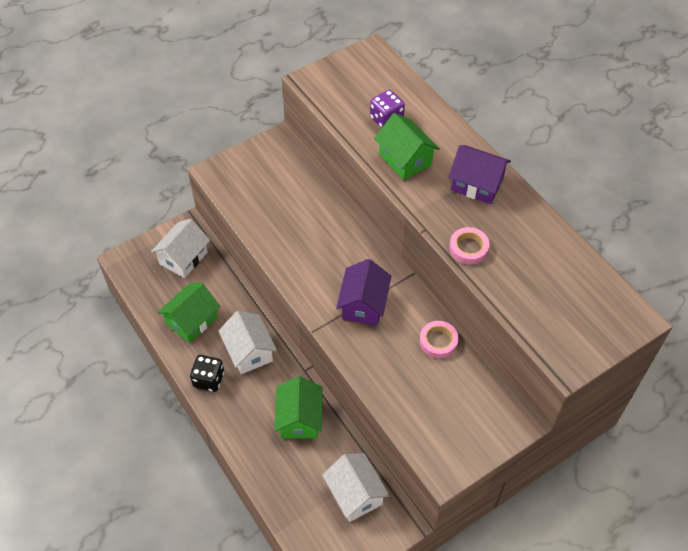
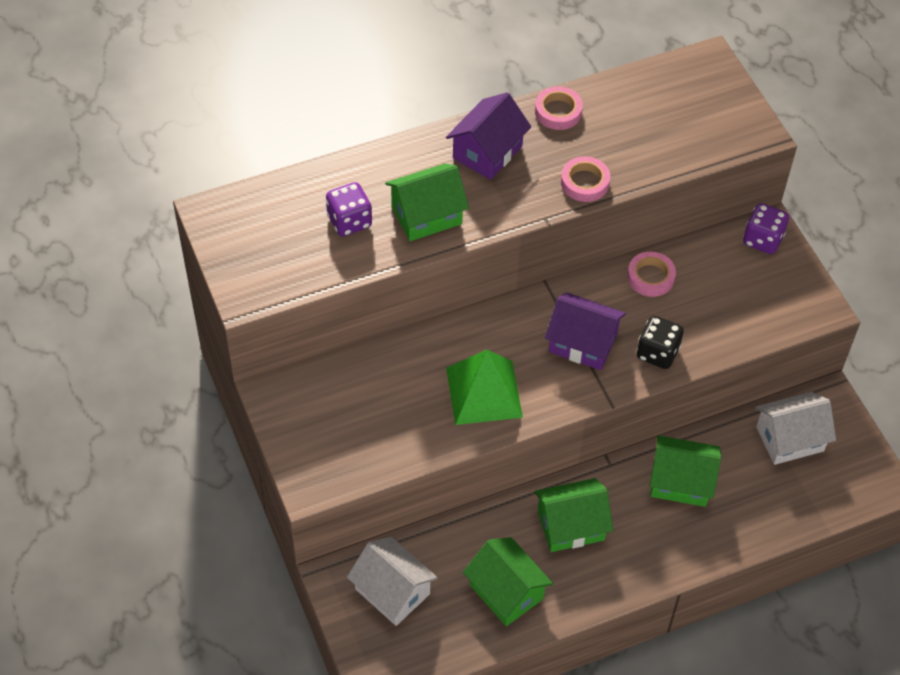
camera: 80 degrees left, 0 degrees up
black dice [190,355,224,392] -> black dice moved to [637,316,684,369]
white house [219,311,277,374] -> green house [534,478,613,552]
none -> green pyramid [446,350,523,425]
none -> pink tape [535,86,583,130]
none -> purple dice [743,203,789,254]

